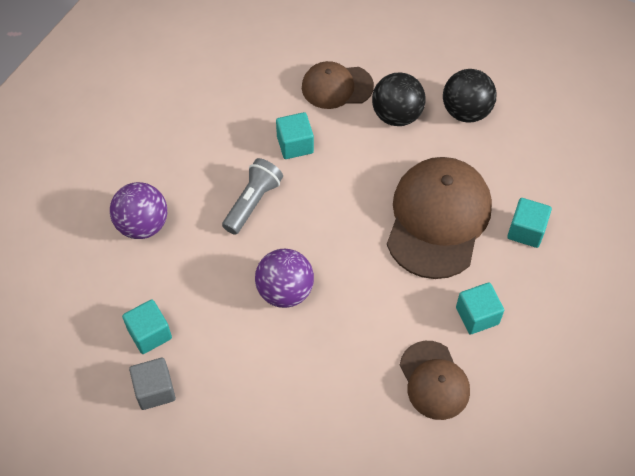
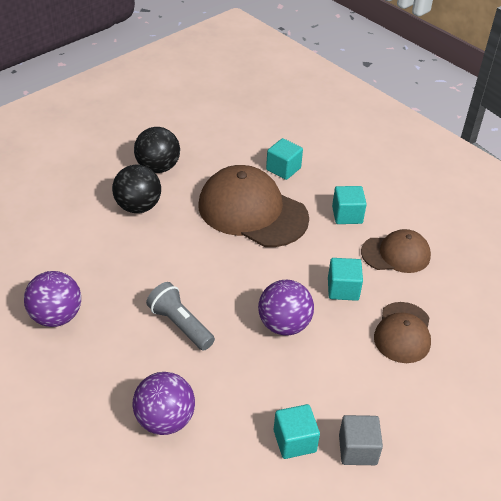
camera: 75 degrees left, 15 degrees down
turquoise cube [276,112,314,159] -> turquoise cube moved to [328,258,363,301]
brown cap [302,61,374,109] -> brown cap moved to [374,302,431,363]
none -> purple ball [24,271,81,327]

